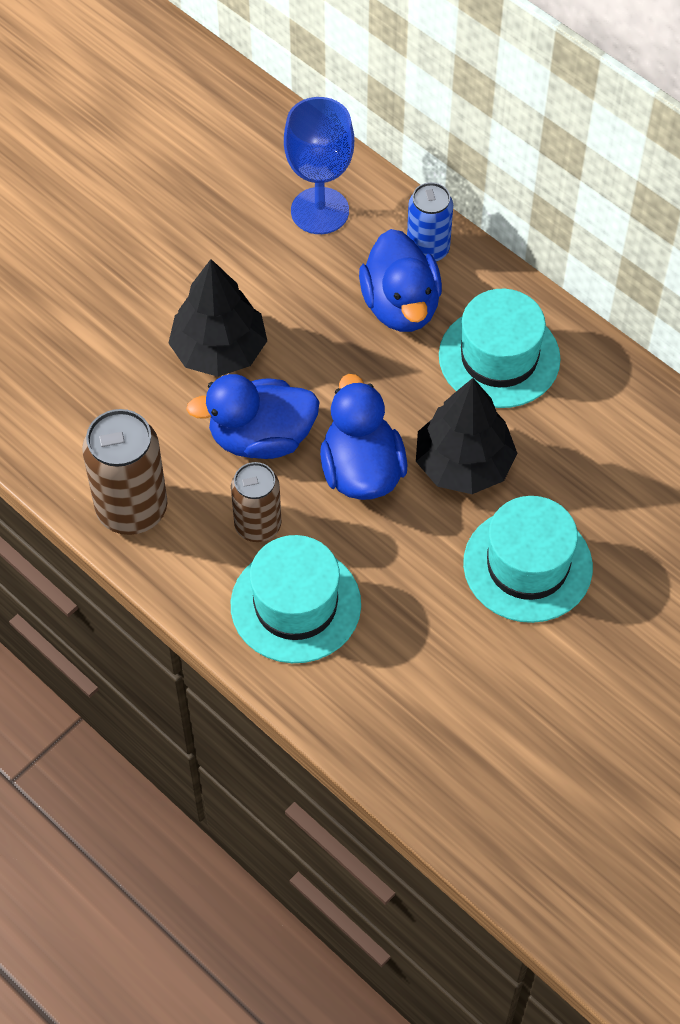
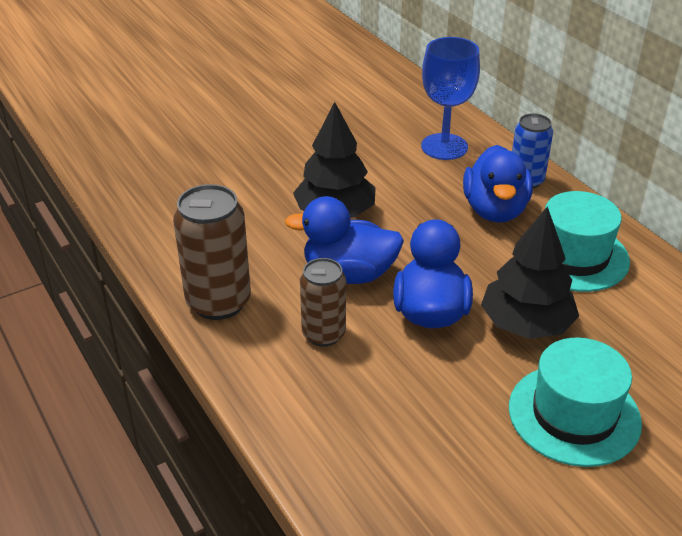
camera: 15 degrees right, 20 degrees down
turquoise hat [231,535,361,663] -> none

